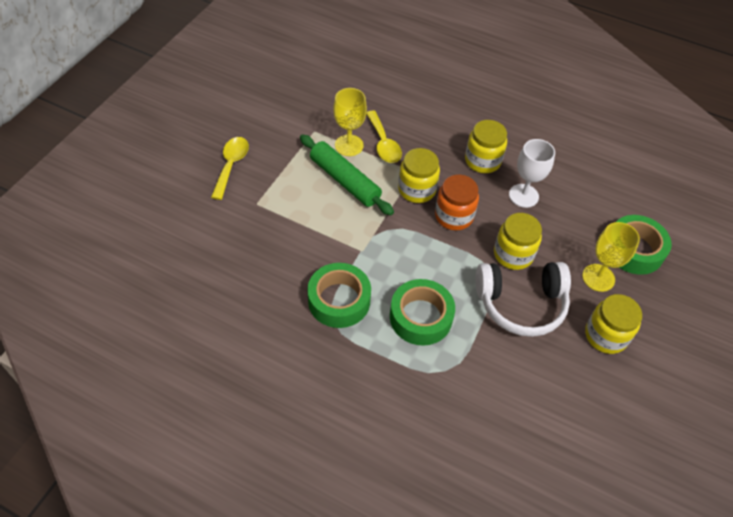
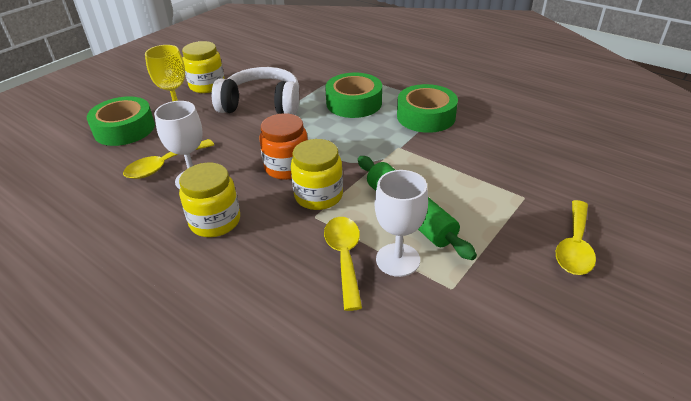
camera: 165 degrees left, 15 degrees down
yellow goblet [333,88,367,156] -> white goblet [375,170,428,277]
yellow jar [494,213,542,270] -> none
none -> yellow spoon [123,139,214,179]

